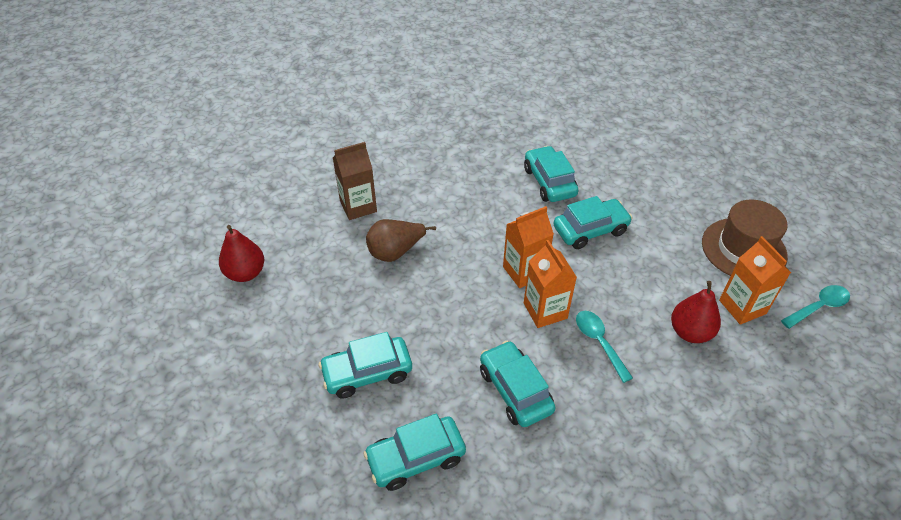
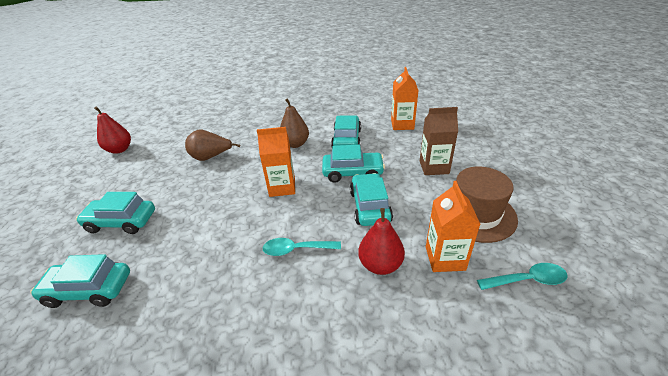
camera: 25 degrees right, 10 degrees down
brown carton [333,142,377,220] -> brown carton moved to [420,107,458,175]
turquoise car [480,341,556,427] -> turquoise car moved to [350,173,393,226]
orange carton [524,240,577,328] -> orange carton moved to [391,67,419,130]
turquoise spoon [576,311,633,383] -> turquoise spoon turned 90 degrees counterclockwise [263,238,341,256]
none -> brown pear [280,98,309,148]

